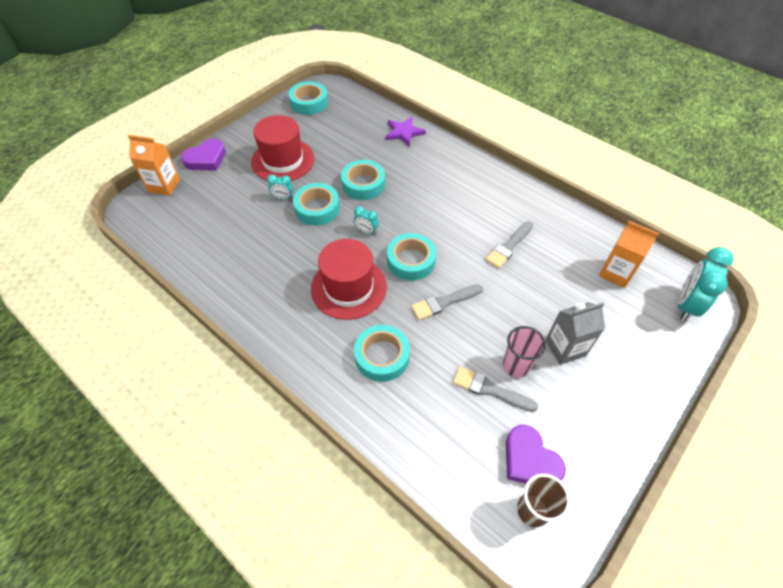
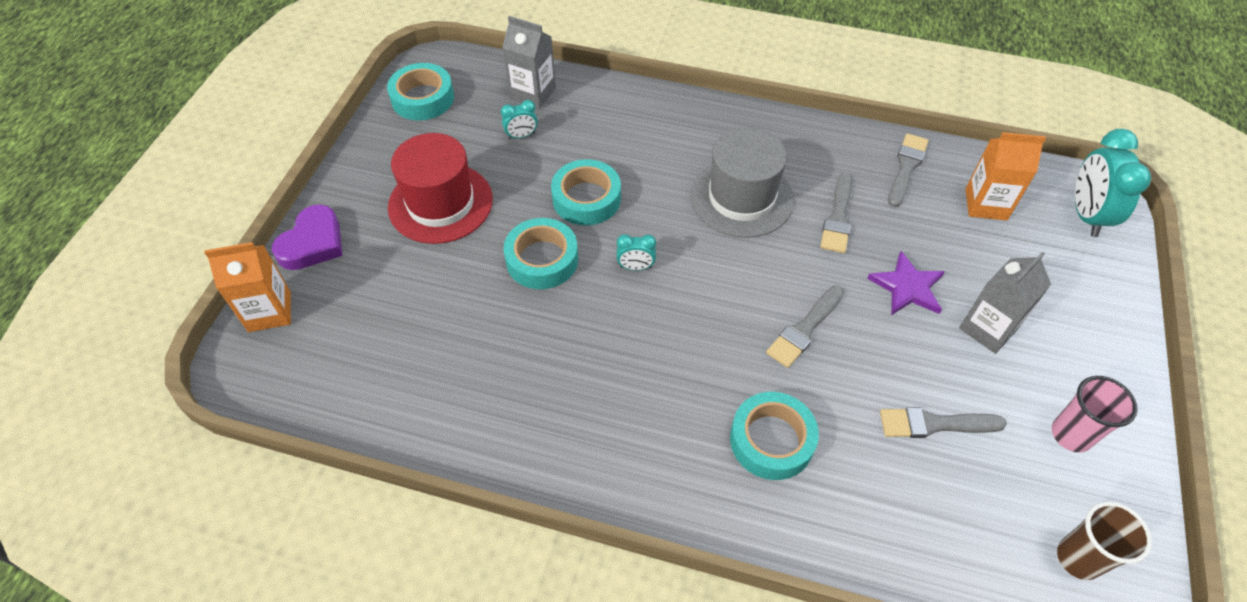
camera: 25 degrees left, 0 degrees up
turquoise clock [267,174,293,199] -> turquoise clock moved to [501,100,538,140]
red hat [311,239,387,320] -> none
purple star [385,117,426,146] -> purple star moved to [867,251,945,315]
turquoise tape [387,233,436,281] -> none
pink cup [503,326,546,378] -> pink cup moved to [1052,376,1137,452]
purple heart [506,425,566,484] -> none
none -> grey carton [502,16,556,109]
none -> grey hat [690,127,794,238]
none -> grey brush [888,133,929,207]

